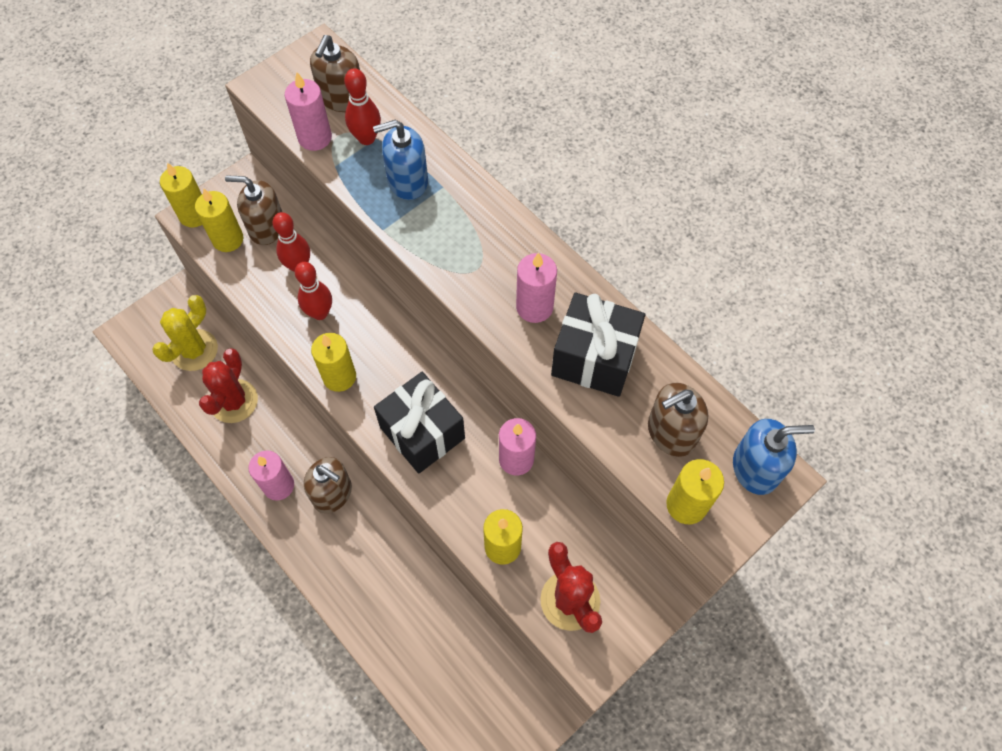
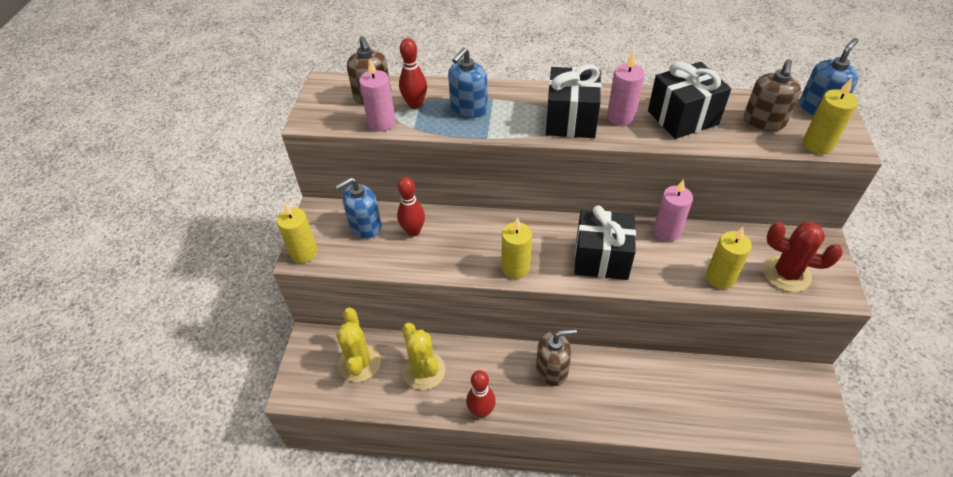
camera: 40 degrees left, 15 degrees down
yellow candle [195,188,243,252] -> none
red cactus [199,348,258,423] -> yellow cactus [402,323,445,390]
brown soap dispenser [225,175,282,245] -> blue soap dispenser [335,177,381,239]
pink candle [248,451,294,501] -> none
red bowling pin [295,262,332,320] -> red bowling pin moved to [466,370,496,418]
none -> black gift [546,64,601,138]

